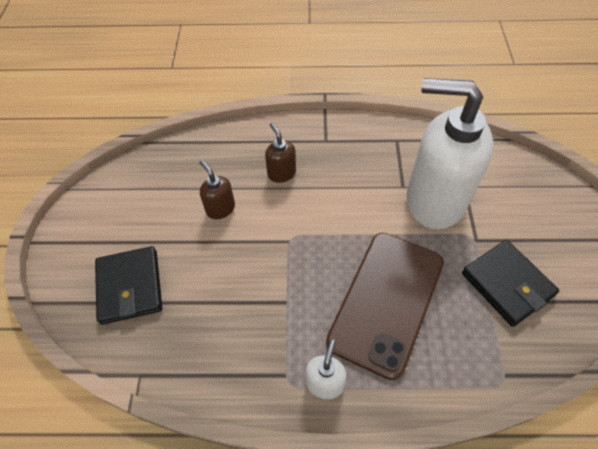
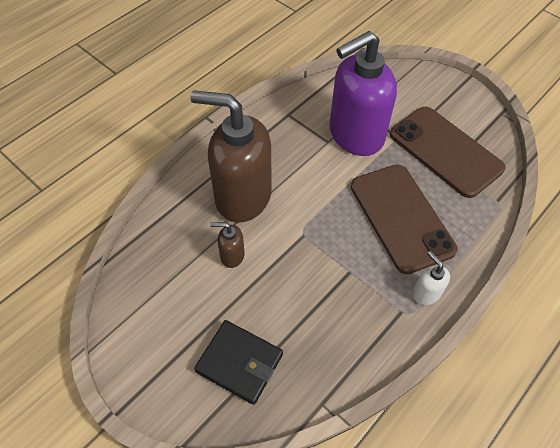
camera: 50 degrees left, 0 degrees up
brown soap dispenser [265,122,296,183] -> brown soap dispenser [191,90,272,223], size x2.43
white soap dispenser [406,78,494,230] -> purple soap dispenser [329,31,397,156]
black wallet [462,240,559,327] -> brown phone [390,107,506,198]

